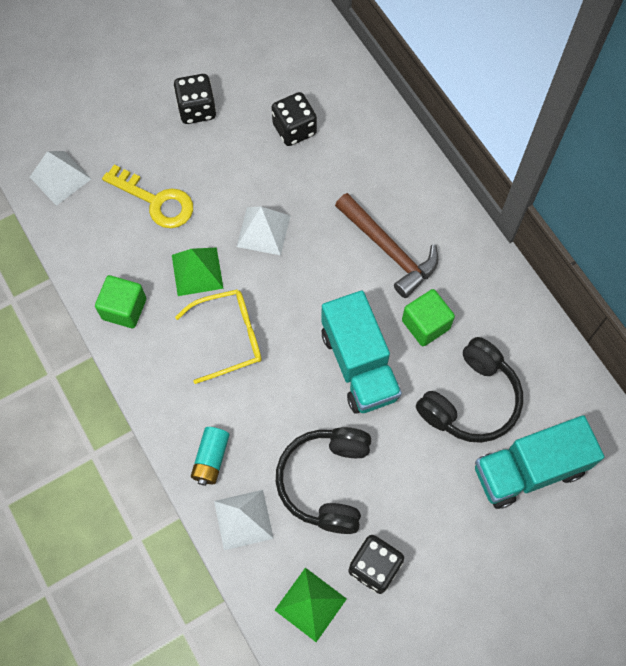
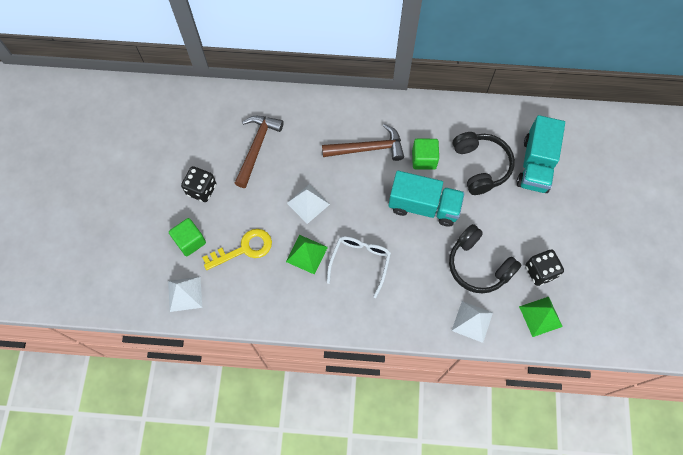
camera: 55 degrees left, 0 degrees up
green cube [95,275,146,328] -> green cube moved to [169,218,206,256]
yellow glasses [175,289,261,384] -> white glasses [327,236,391,298]
turquoise battery [191,427,230,486] -> none
black dice [272,92,317,146] -> brown hammer [234,116,284,188]

